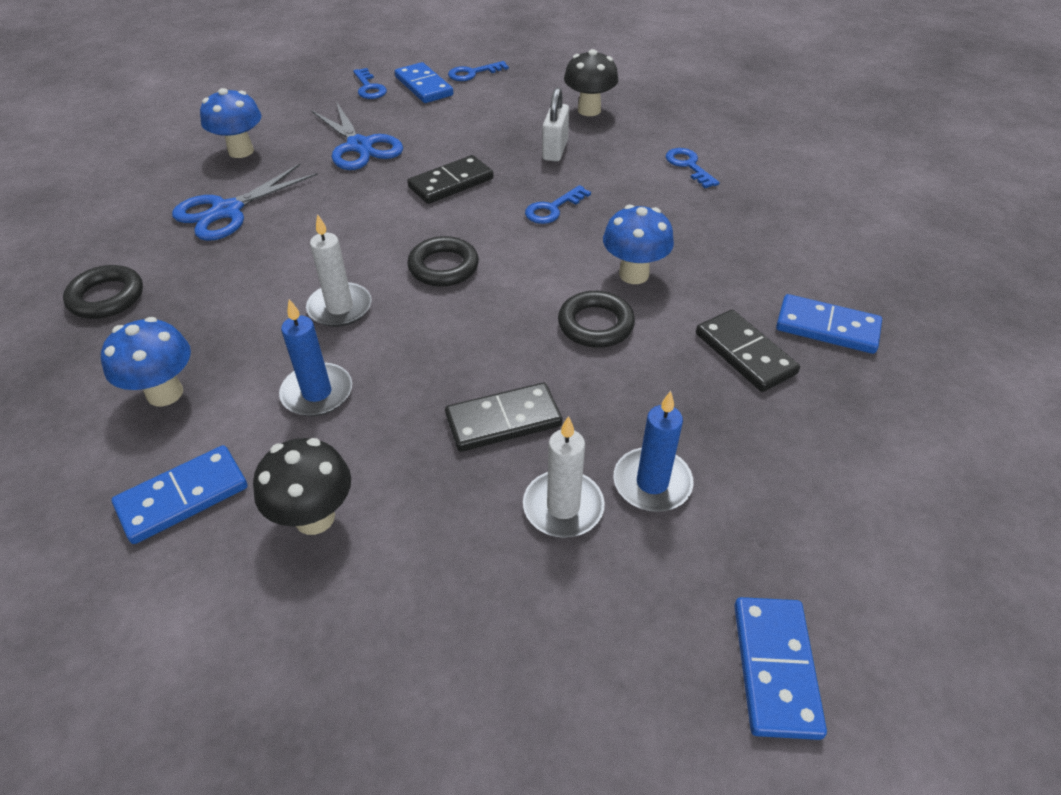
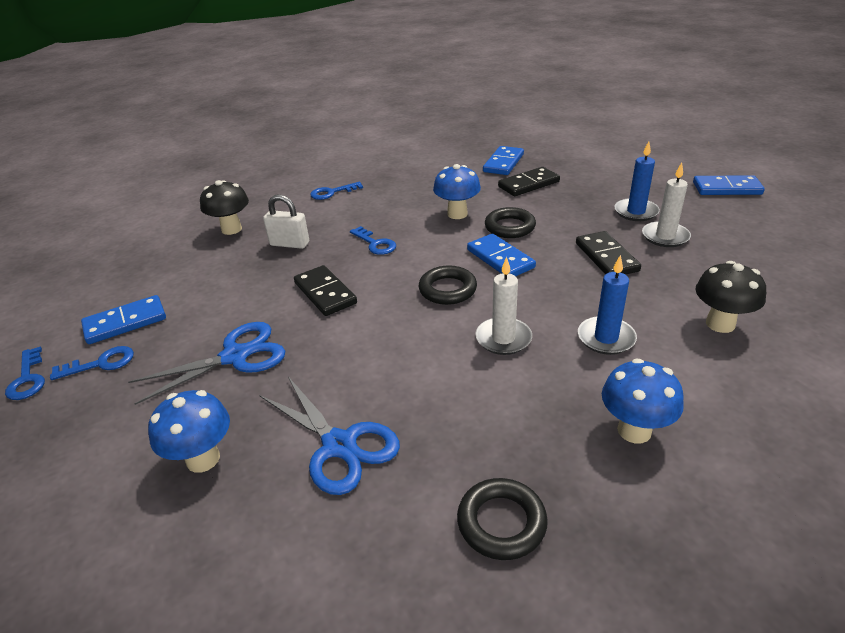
camera: 85 degrees left, 10 degrees down
blue domino [112,445,248,544] -> blue domino moved to [467,234,536,276]
blue key [448,61,509,81] -> blue key moved to [5,347,45,400]

